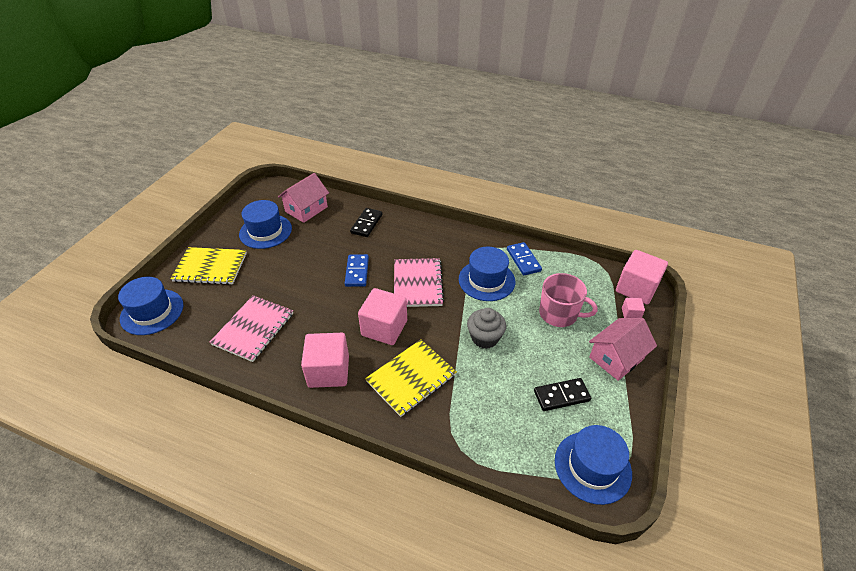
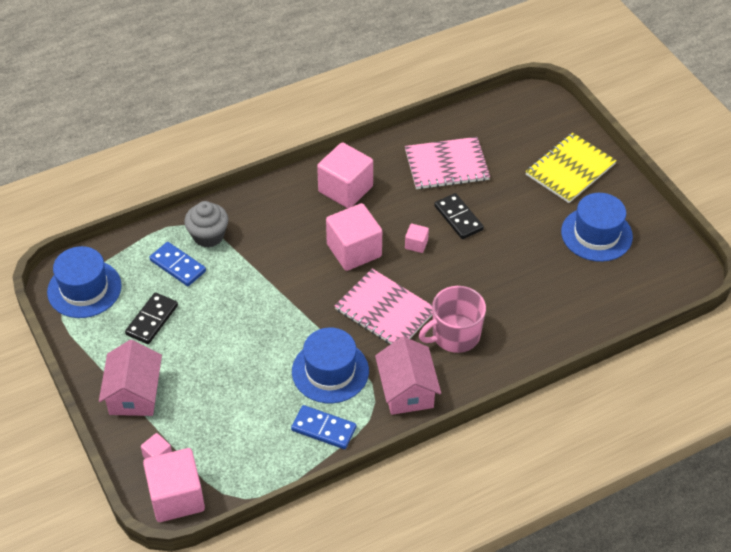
camera: 130 degrees right, 5 degrees up
blue hat [118,277,183,335] -> none
pink notebook [210,295,293,362] -> pink notebook turned 75 degrees counterclockwise [405,137,490,189]
pink house [278,173,329,223] -> pink house moved to [375,336,441,415]
blue domino [345,254,369,287] -> blue domino moved to [149,242,206,286]
black domino [350,208,382,237] -> black domino moved to [434,193,484,239]
yellow notebook [365,339,457,417] -> none
grey cupcake [467,308,506,349] -> grey cupcake moved to [184,201,228,248]
pink mug [539,273,598,327] -> pink mug moved to [419,286,486,353]
none -> pink cube [405,224,429,253]

